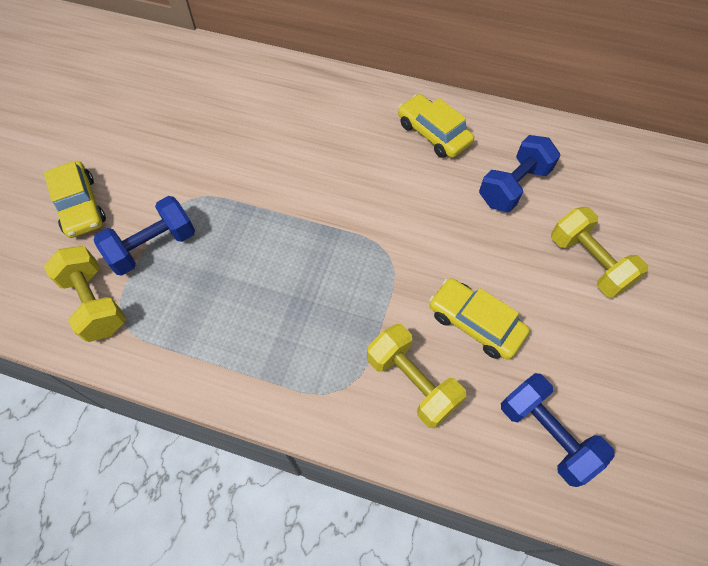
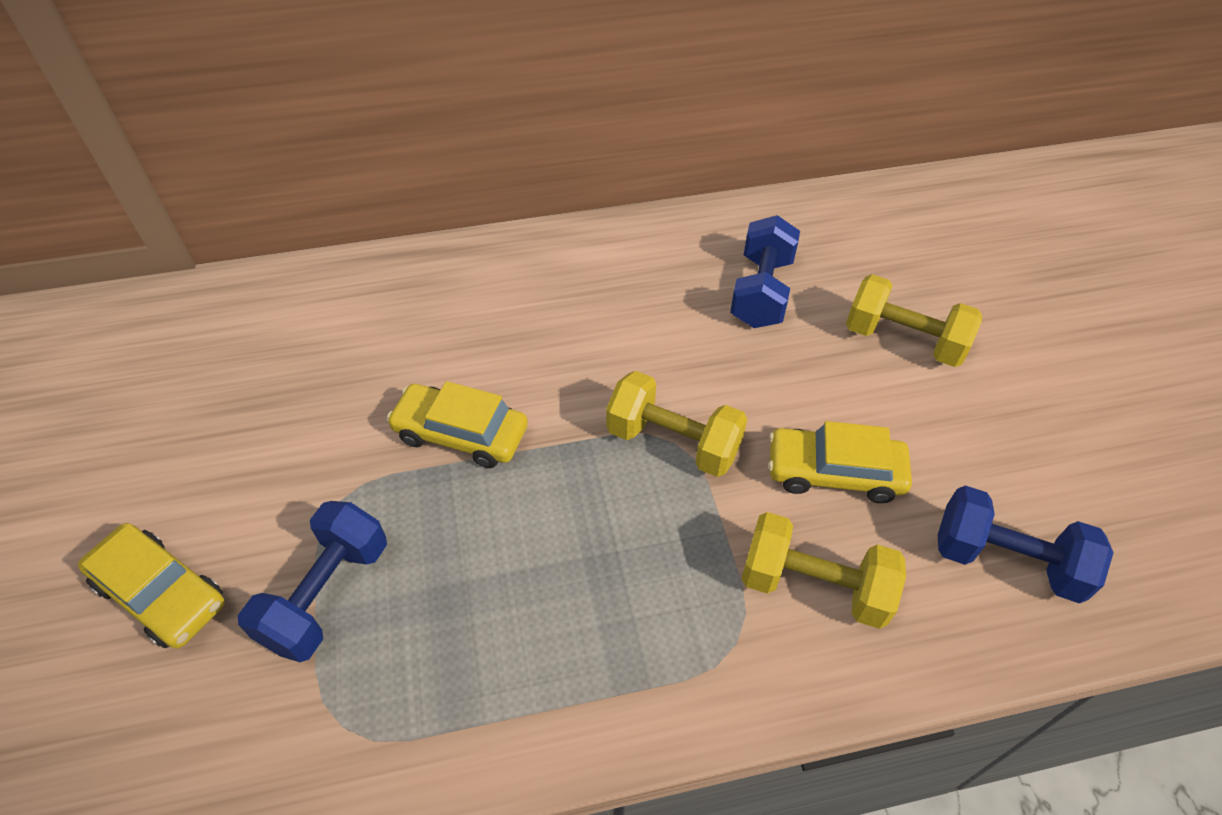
camera: 30 degrees left, 10 degrees down
yellow dumbbell [44,246,126,342] -> yellow dumbbell moved to [606,371,747,477]
yellow car [398,94,474,158] -> yellow car moved to [387,381,528,468]

